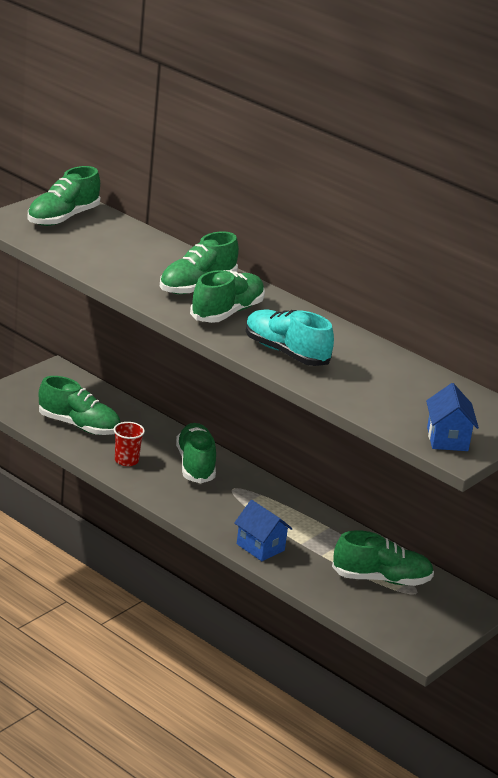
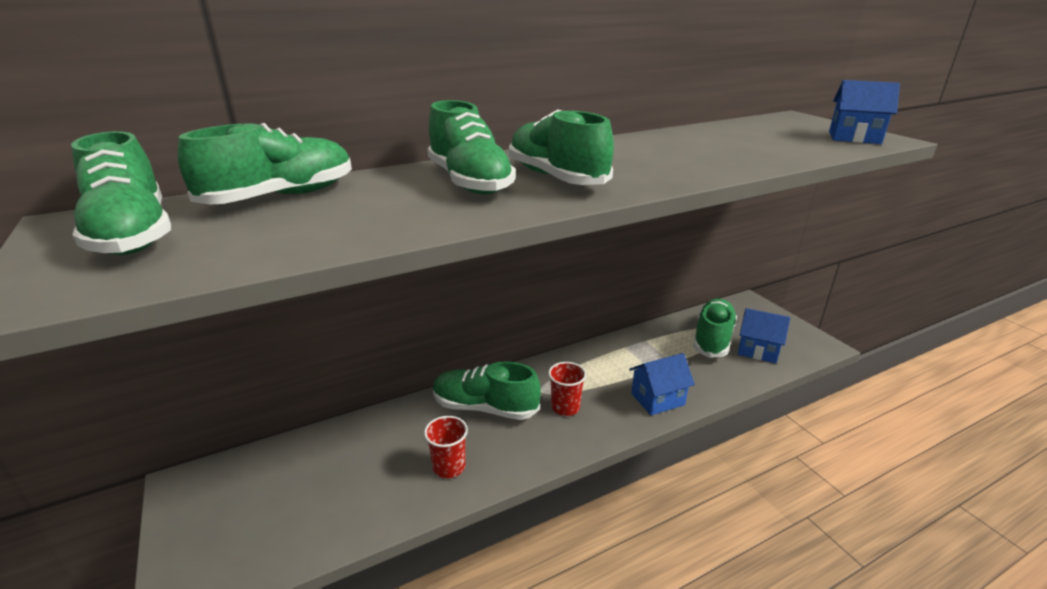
camera: 65 degrees left, 0 degrees up
green shoe [39,376,121,435] -> green shoe moved to [178,123,352,205]
turquoise shoe [246,310,334,366] -> none
none -> red cup [548,362,586,416]
none -> blue house [738,308,790,363]

